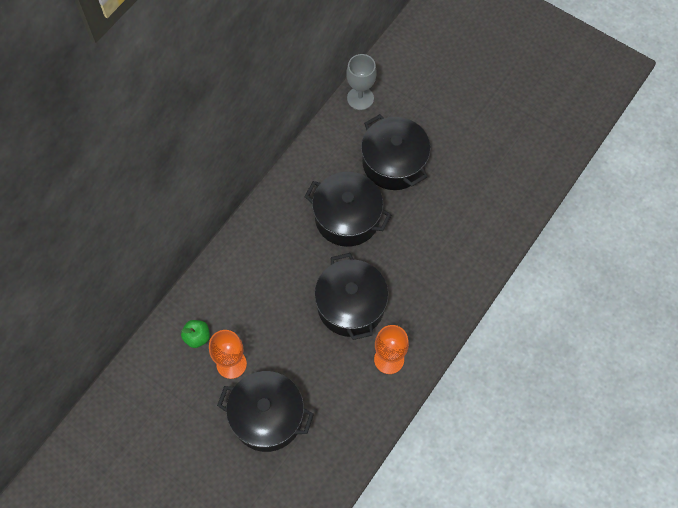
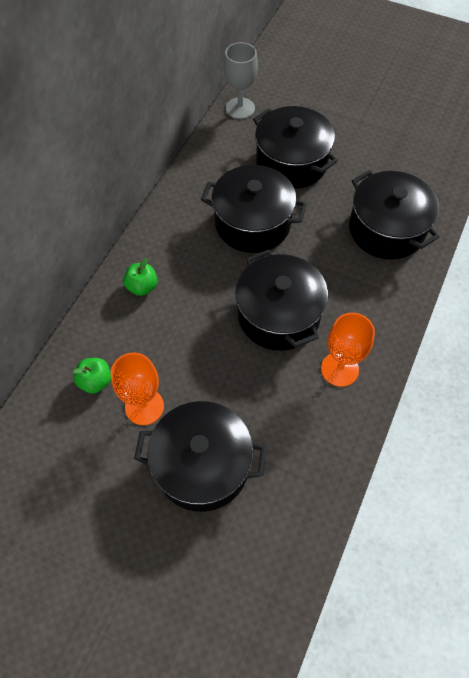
camera: 10 degrees left, 5 degrees down
none -> green apple [123,258,157,296]
none -> black pot [349,170,439,260]

